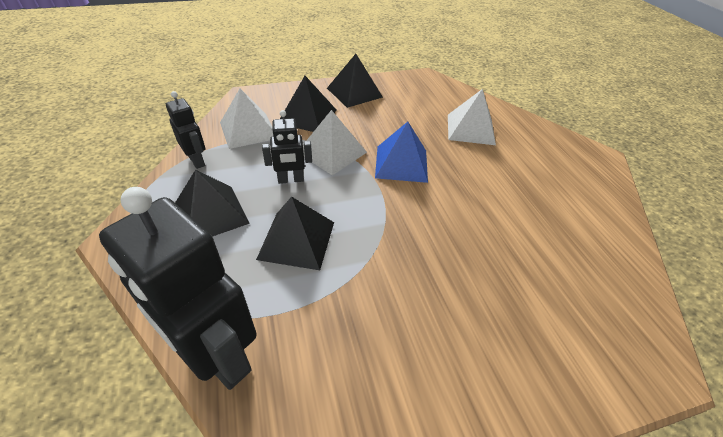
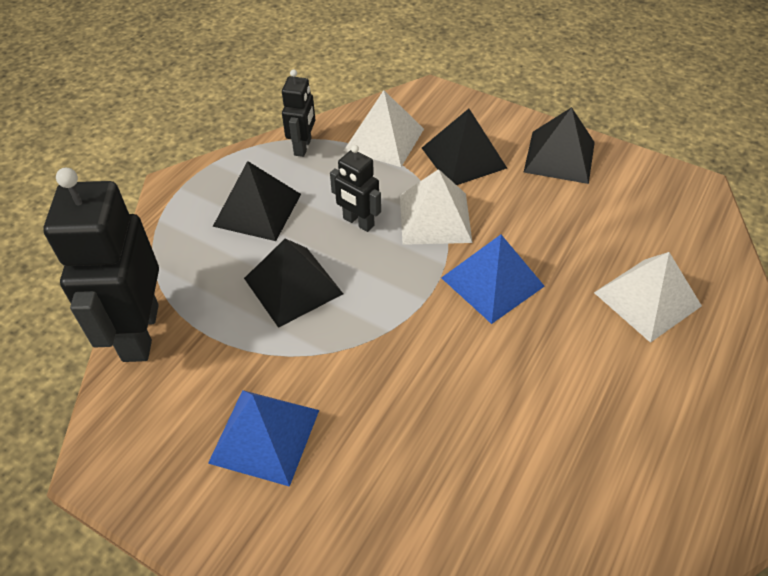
camera: 50 degrees right, 5 degrees up
none -> blue pyramid [208,390,319,487]

